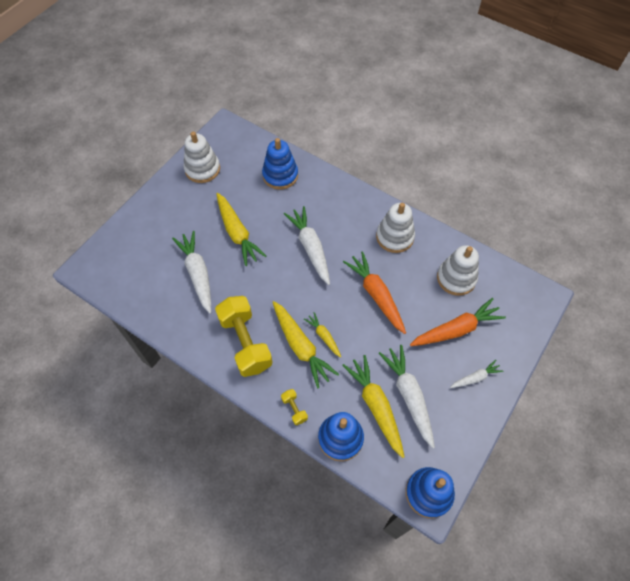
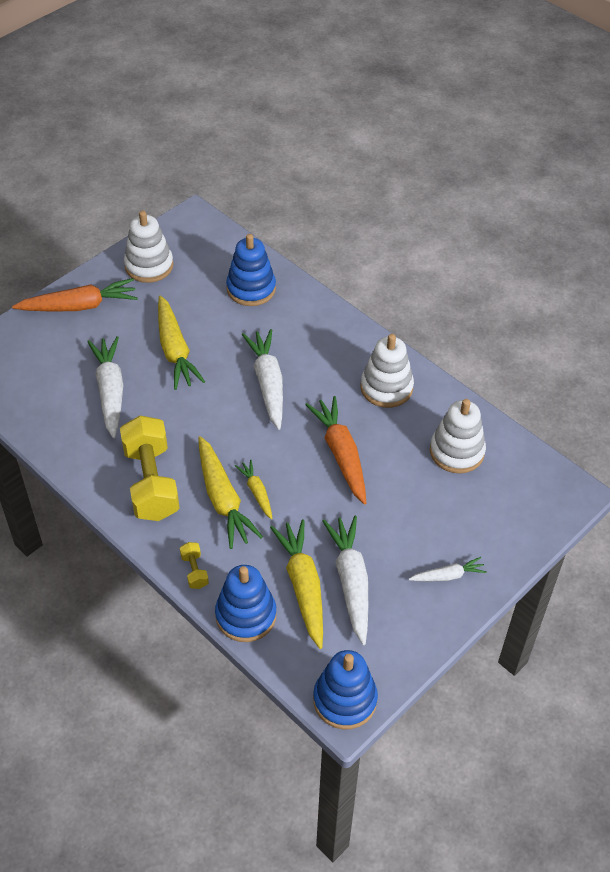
camera: 10 degrees right, 10 degrees down
orange carrot [410,298,506,346] -> orange carrot moved to [12,278,138,311]

